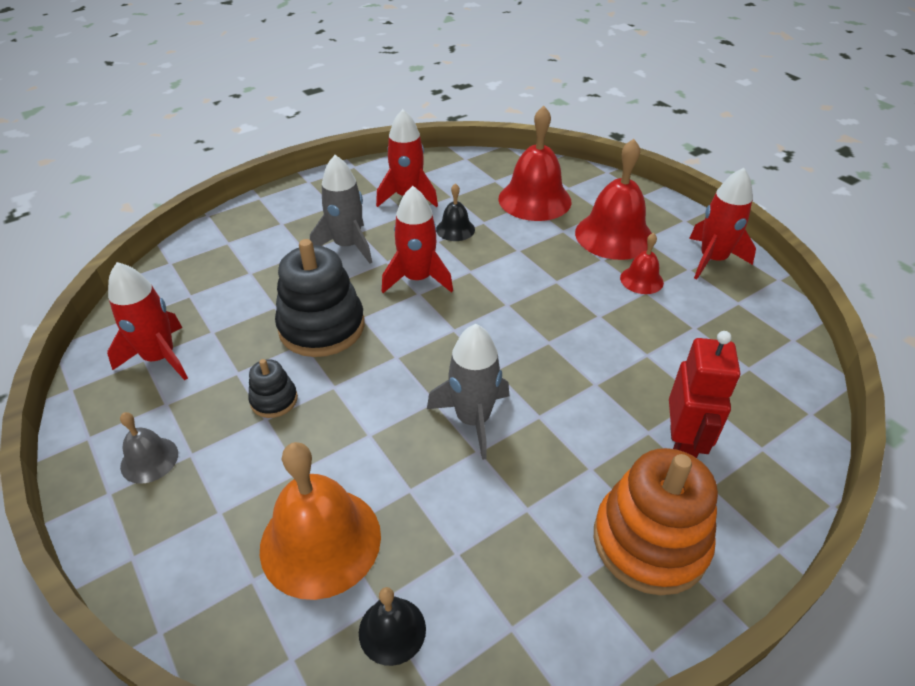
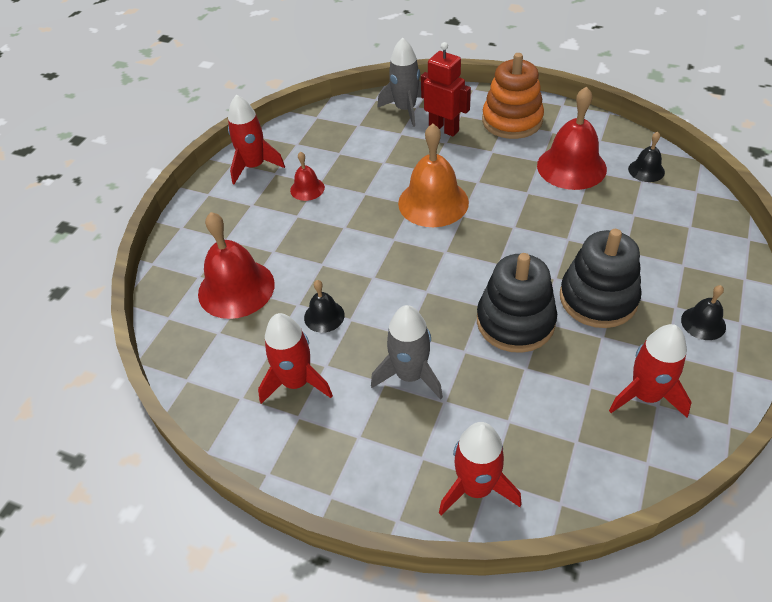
camera: 120 degrees left, 5 degrees up
grey bell [120,412,178,484] -> black bell [681,285,726,340]
black stacking toy [248,359,298,418] -> black stacking toy [560,229,642,328], size x2.04
orange bell [260,442,381,600] -> orange bell moved to [398,124,469,227]
red rocket [382,186,453,293] -> red rocket moved to [439,422,521,516]
grey rocket [427,324,509,460] -> grey rocket moved to [377,37,421,127]
red bell [575,139,652,260] -> red bell moved to [537,86,607,190]
red robot [669,331,740,458] -> red robot turned 60 degrees clockwise [421,42,471,136]

